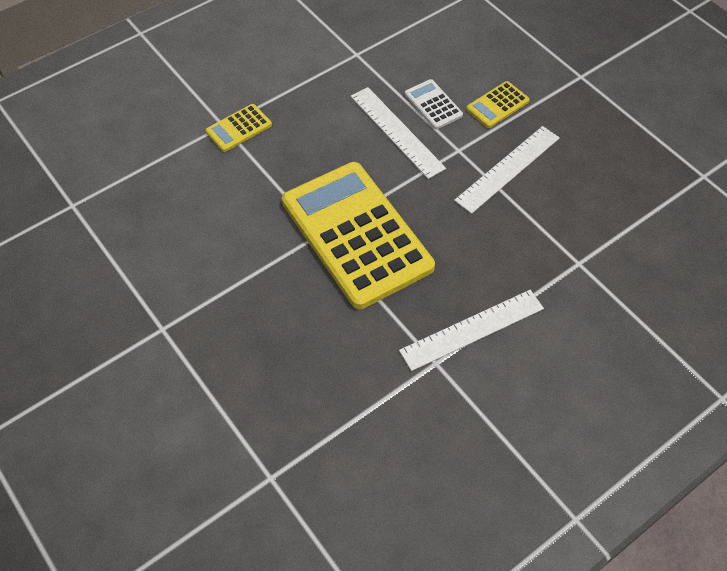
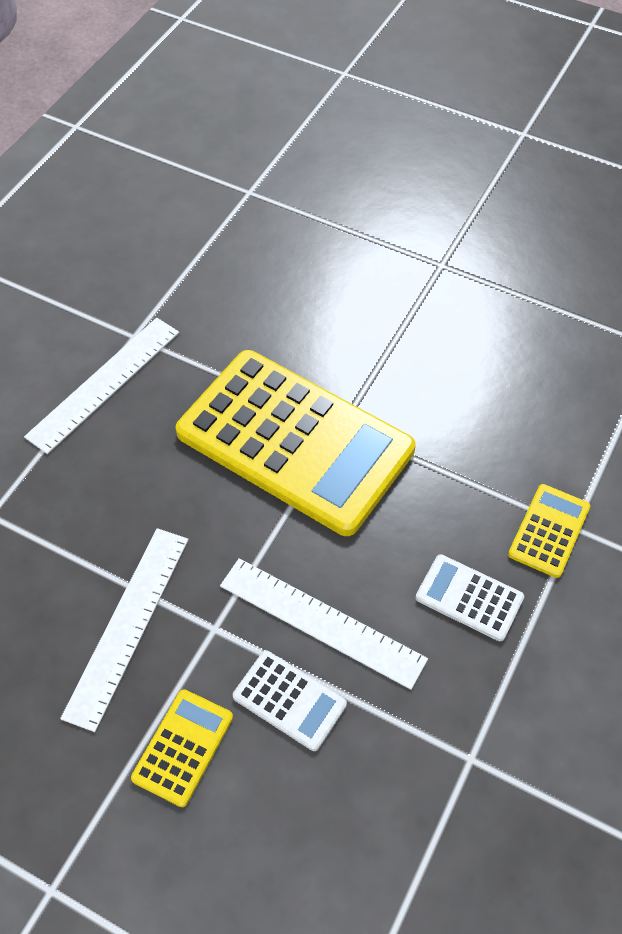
camera: 155 degrees right, 0 degrees up
none -> white calculator [415,554,524,641]

